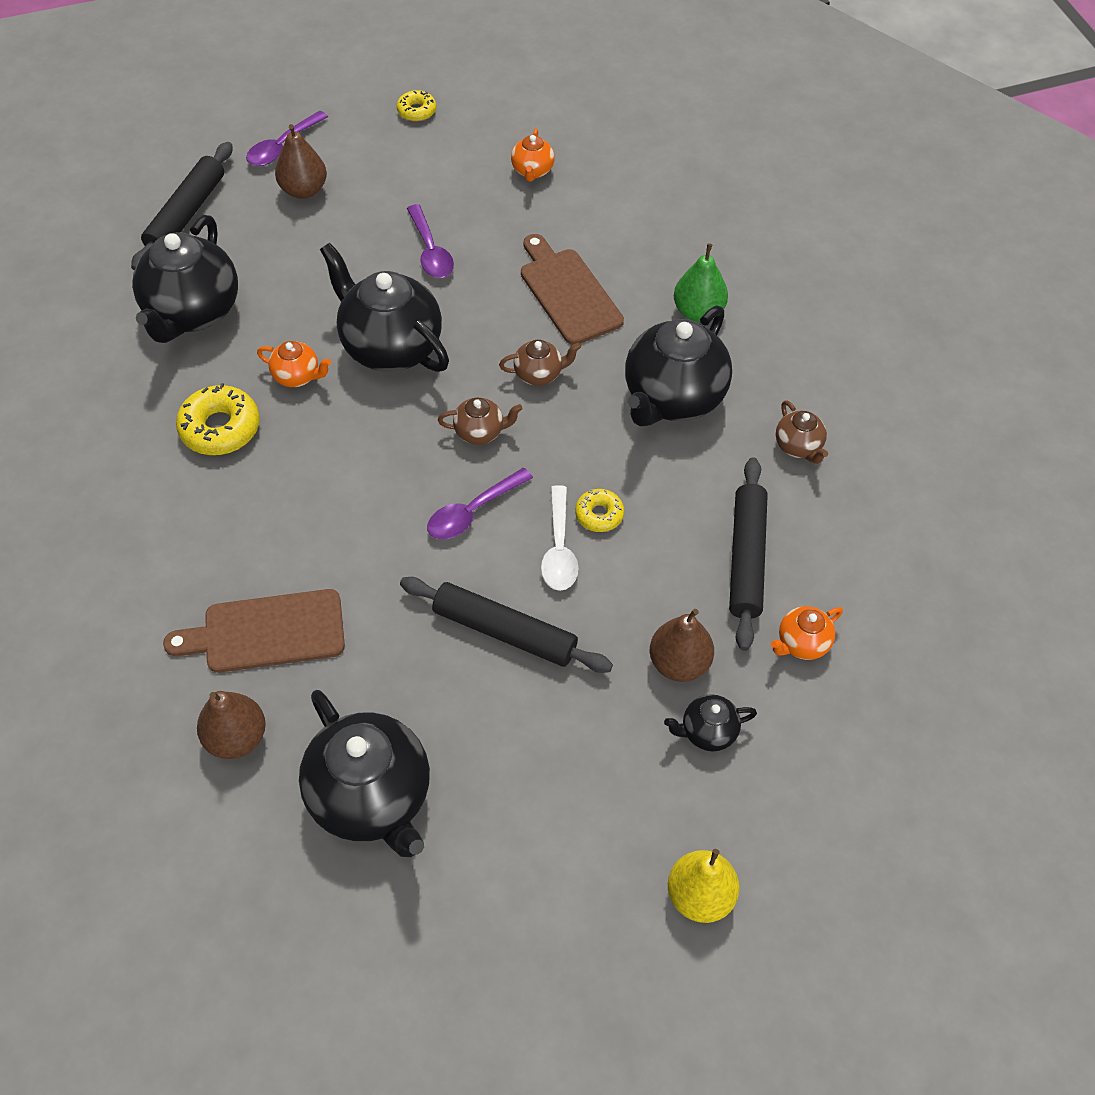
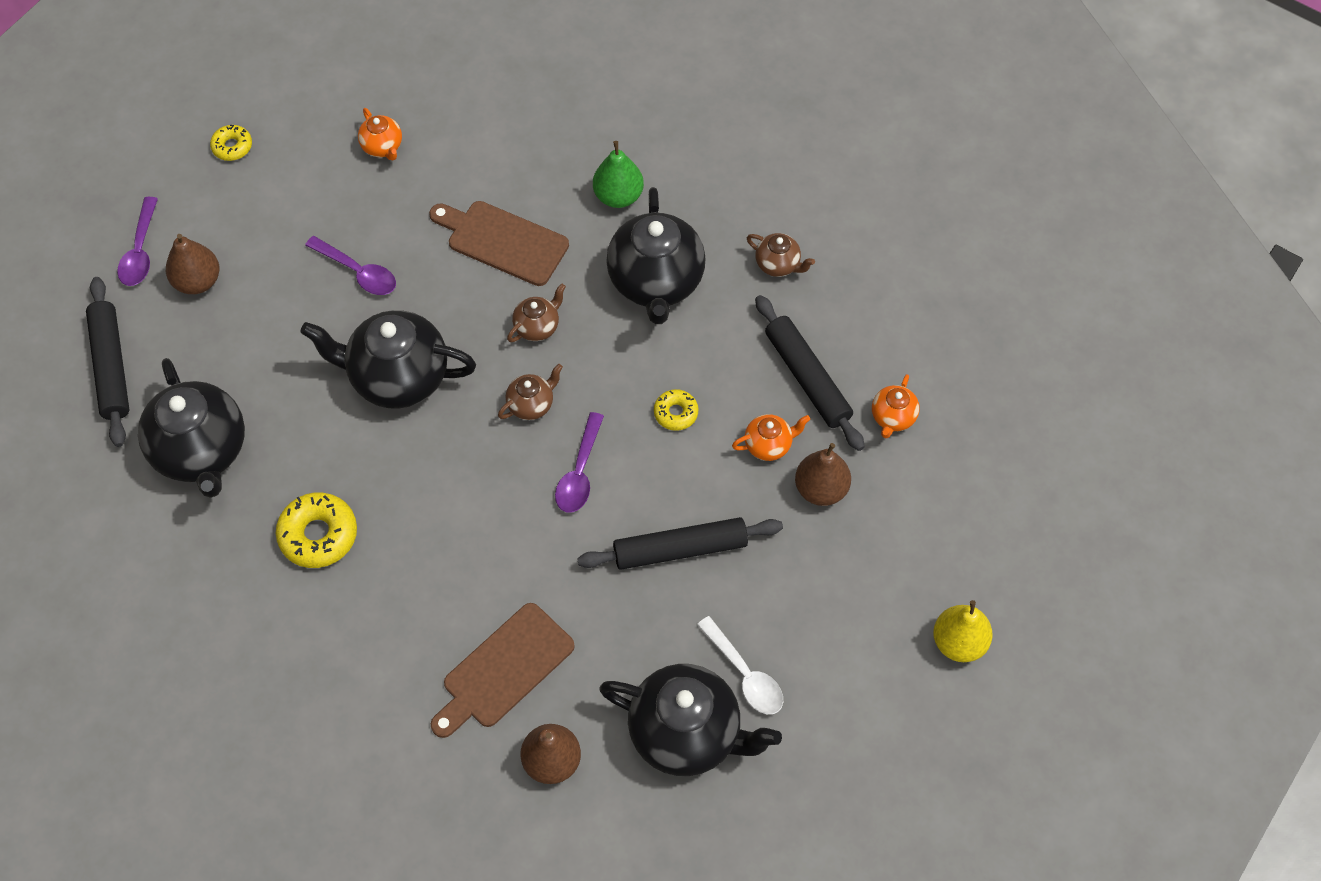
camera: 35 degrees left, 5 degrees up
orange teapot [257,341,331,387] -> orange teapot moved to [732,414,810,461]
white spoon [541,485,578,591] -> white spoon moved to [697,616,783,714]
black teapot [664,694,757,752] -> none

